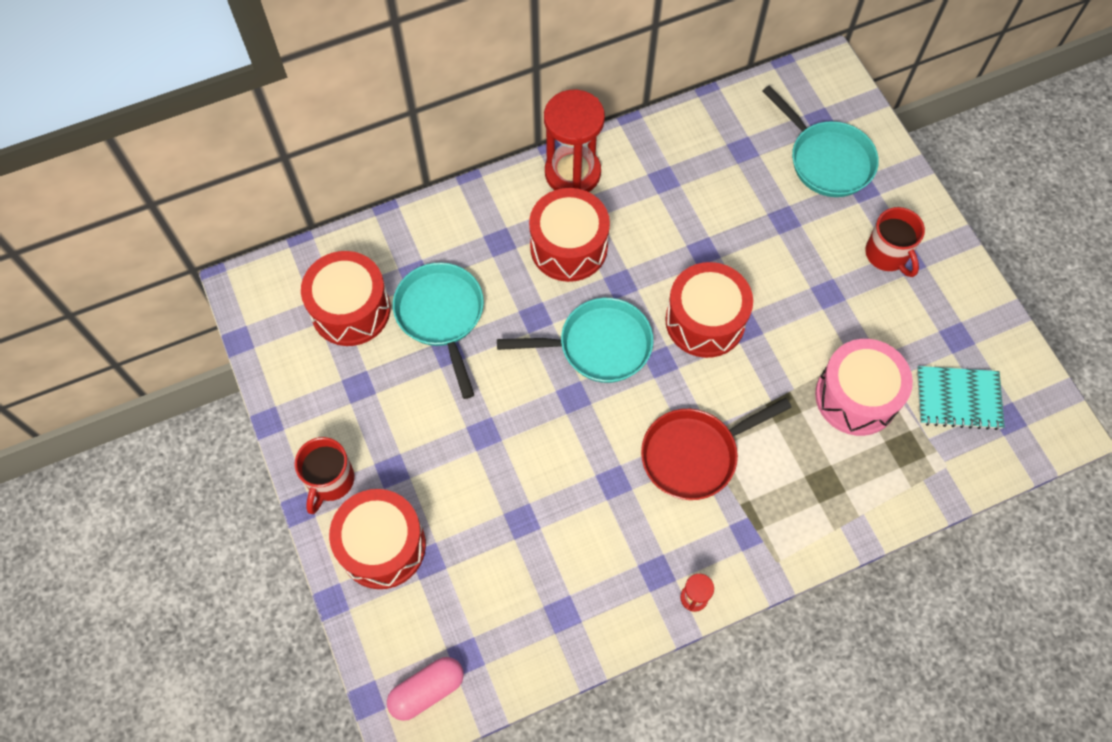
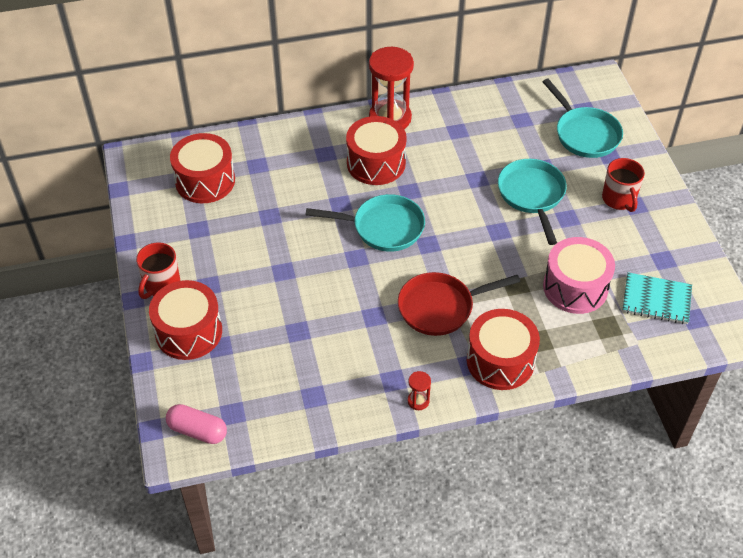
camera: 10 degrees right, 15 degrees down
pink capsule [387,657,464,721] -> pink capsule turned 45 degrees clockwise [166,404,227,444]
turquoise pan [393,262,484,399] -> turquoise pan moved to [498,159,567,245]
red drum [665,262,753,358] -> red drum moved to [467,309,540,390]

